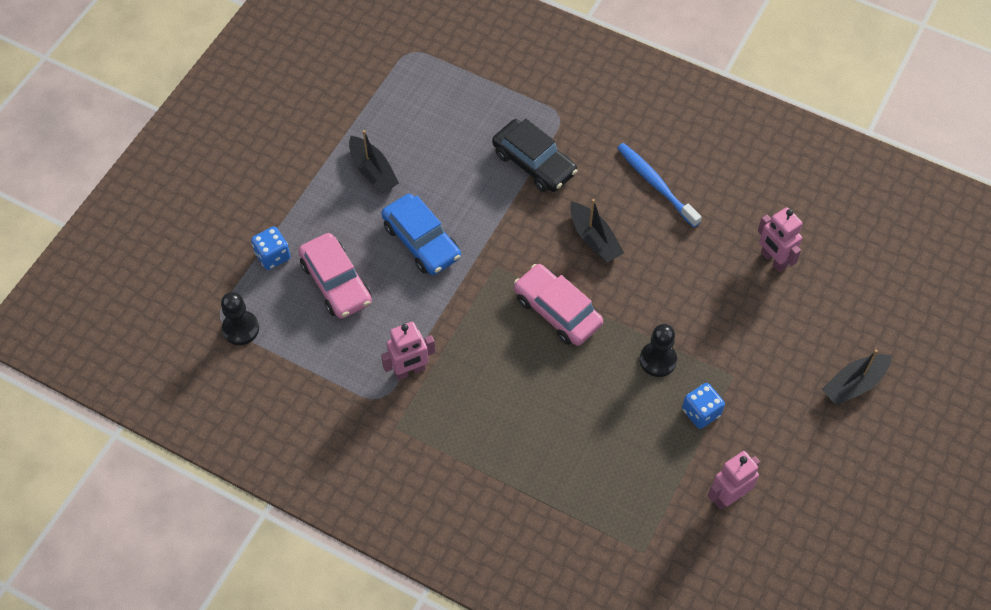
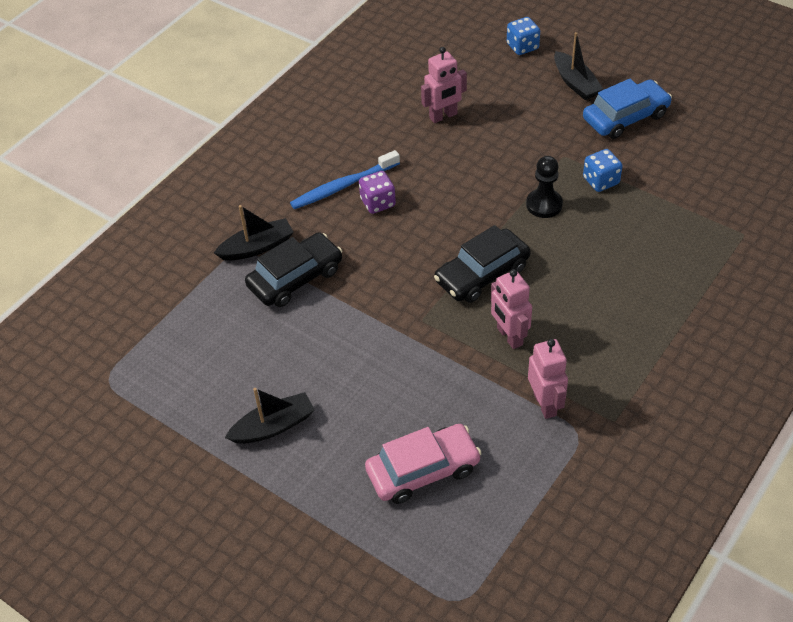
camera: 80 degrees left, 10 degrees down
black pawn [221,292,259,345] -> none
blue dice [251,226,291,270] -> blue dice moved to [507,17,540,55]
blue car [381,194,461,275] -> blue car moved to [583,79,672,139]
pink car [514,264,603,346] -> black car [434,225,531,303]
black boat [570,199,624,263] -> black boat moved to [214,205,294,261]
pink robot [708,451,760,510] -> pink robot moved to [491,269,532,349]
none -> purple dice [359,171,396,214]

